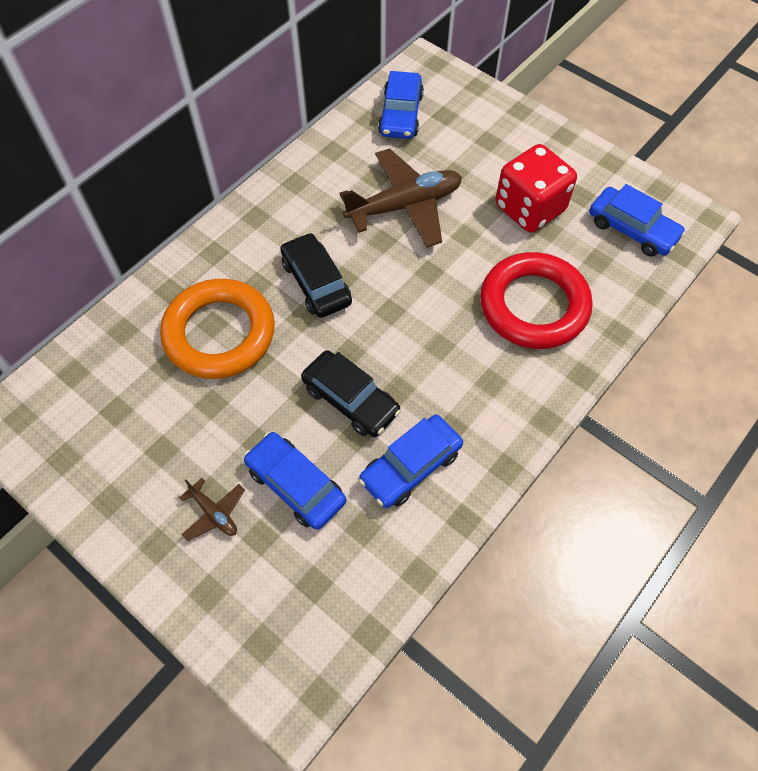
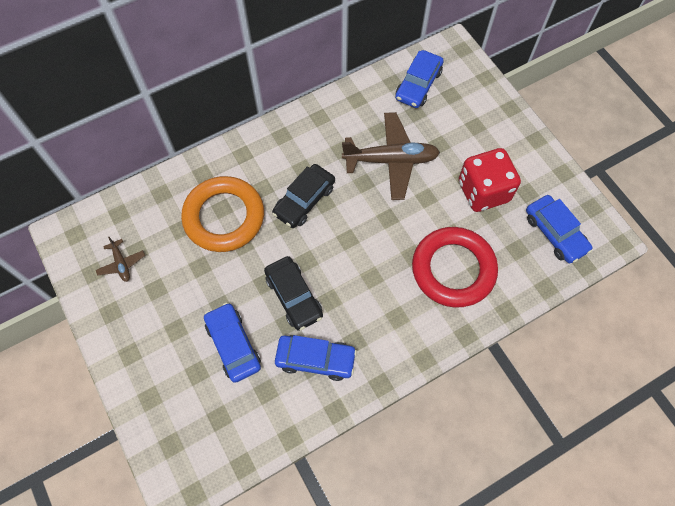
camera: 20 degrees right, 5 degrees up
brown plane [179,478,245,541] -> brown plane moved to [96,237,145,282]
black car [280,233,352,318] -> black car turned 135 degrees counterclockwise [272,164,335,228]
blue car [359,414,463,508] -> blue car turned 150 degrees counterclockwise [275,335,357,381]

